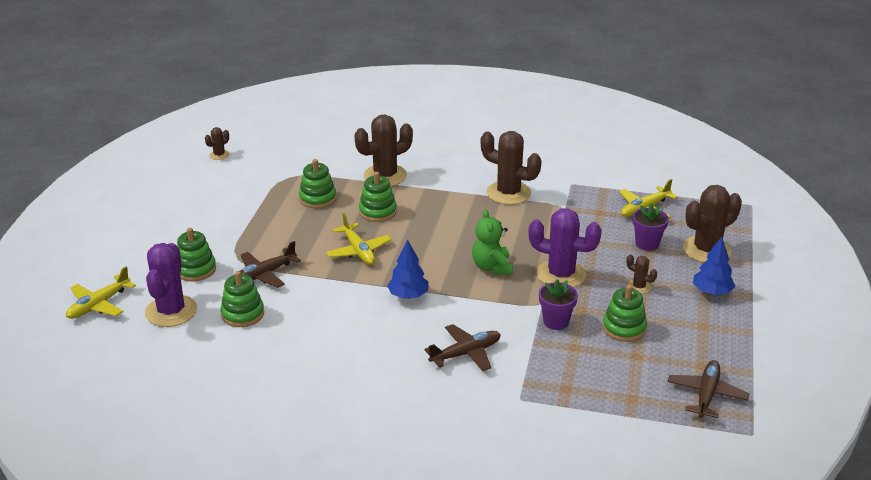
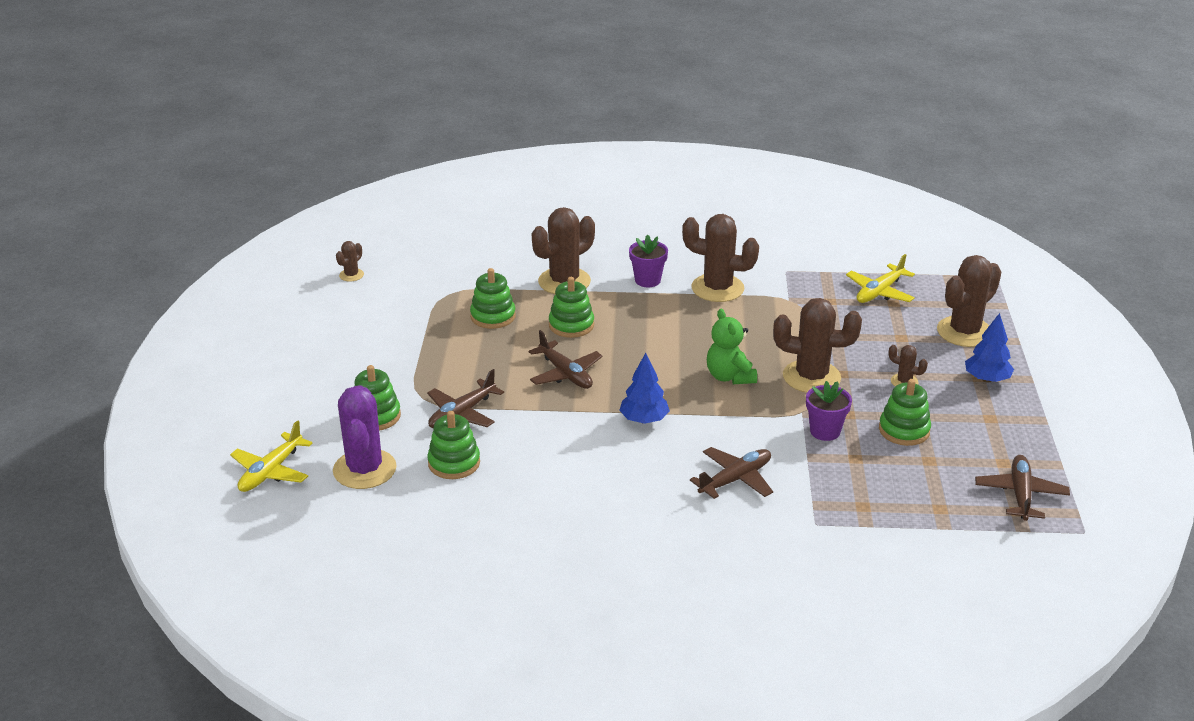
camera: 10 degrees left, 0 degrees up
yellow plane [326,213,392,265] -> brown plane [529,330,603,389]
purple cactus [528,208,602,288] -> brown cactus [773,298,862,393]
purple flower pot [633,204,669,251] -> purple flower pot moved to [629,234,668,287]

